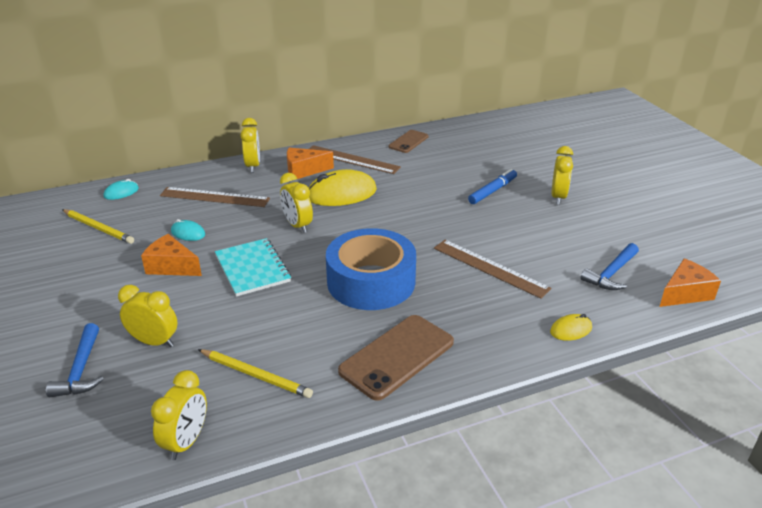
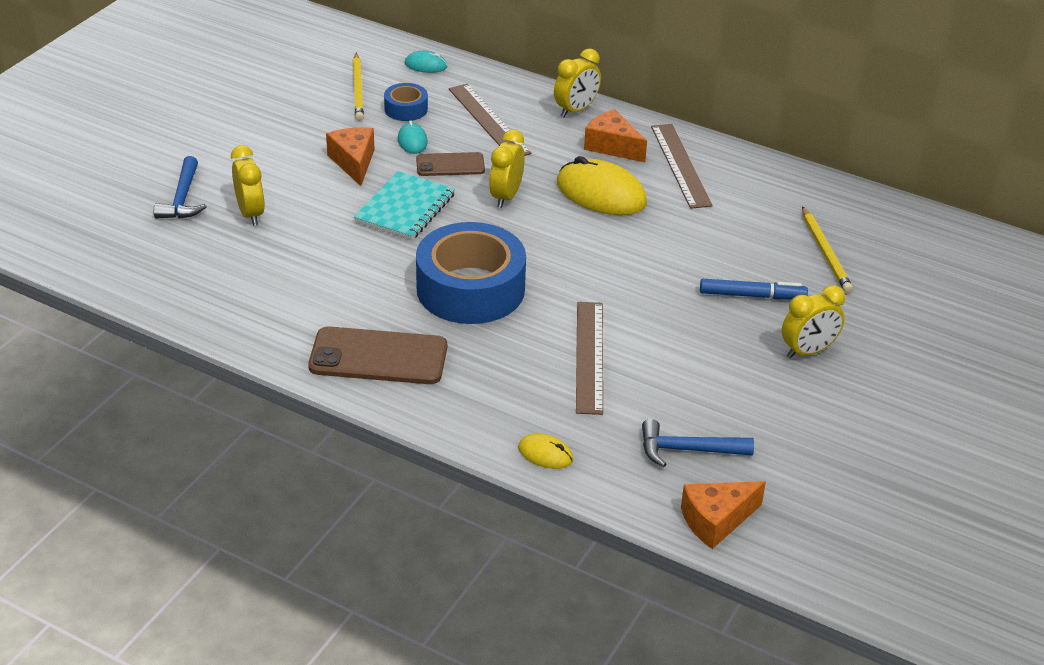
camera: 50 degrees right, 5 degrees up
blue hammer [46,323,104,398] -> blue hammer turned 45 degrees counterclockwise [154,156,207,219]
yellow clock [151,370,207,460] -> none
yellow pencil [198,349,313,398] -> yellow pencil moved to [802,206,853,293]
brown phone [389,130,428,153] -> brown phone moved to [416,152,485,176]
orange cheese [659,258,721,307] -> orange cheese turned 135 degrees clockwise [681,481,766,549]
none -> blue tape [384,83,428,121]

